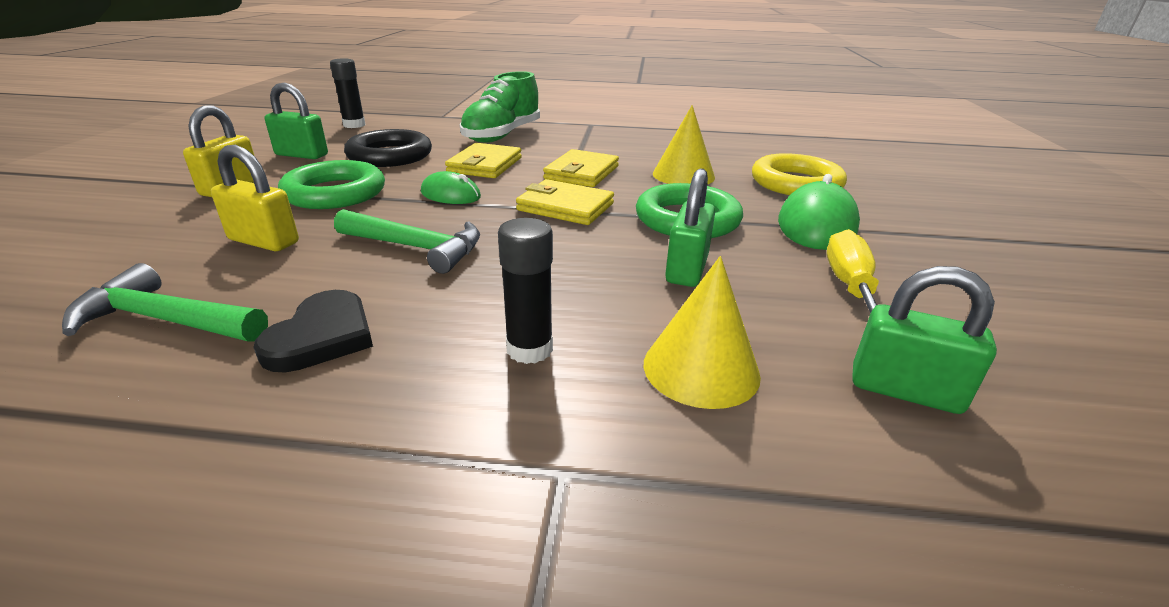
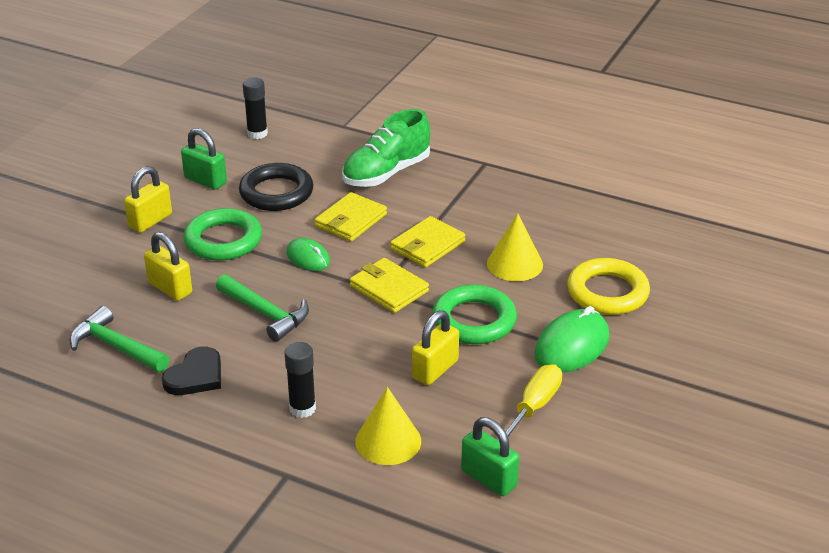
camera: 20 degrees right, 5 degrees up
green padlock [665,168,715,287] -> yellow padlock [412,310,459,385]

